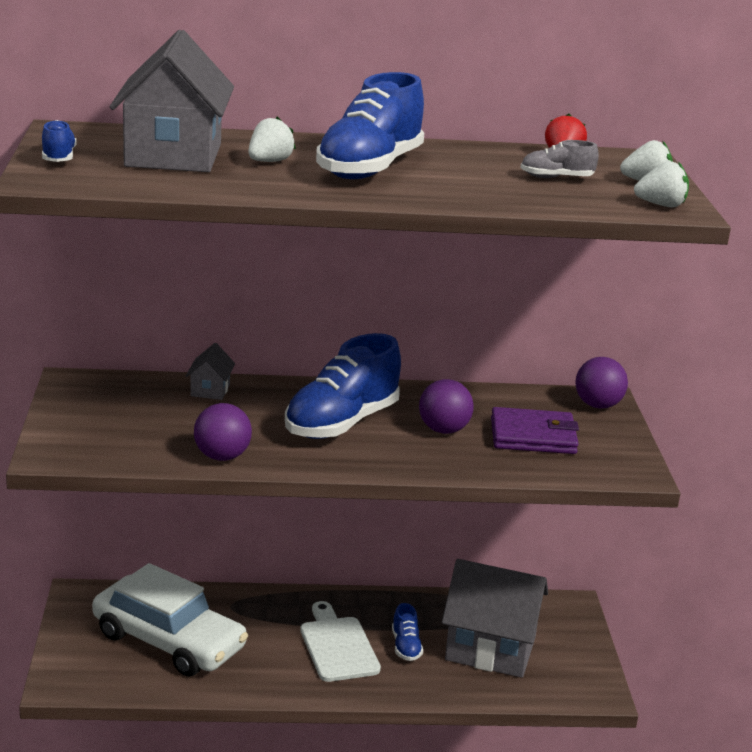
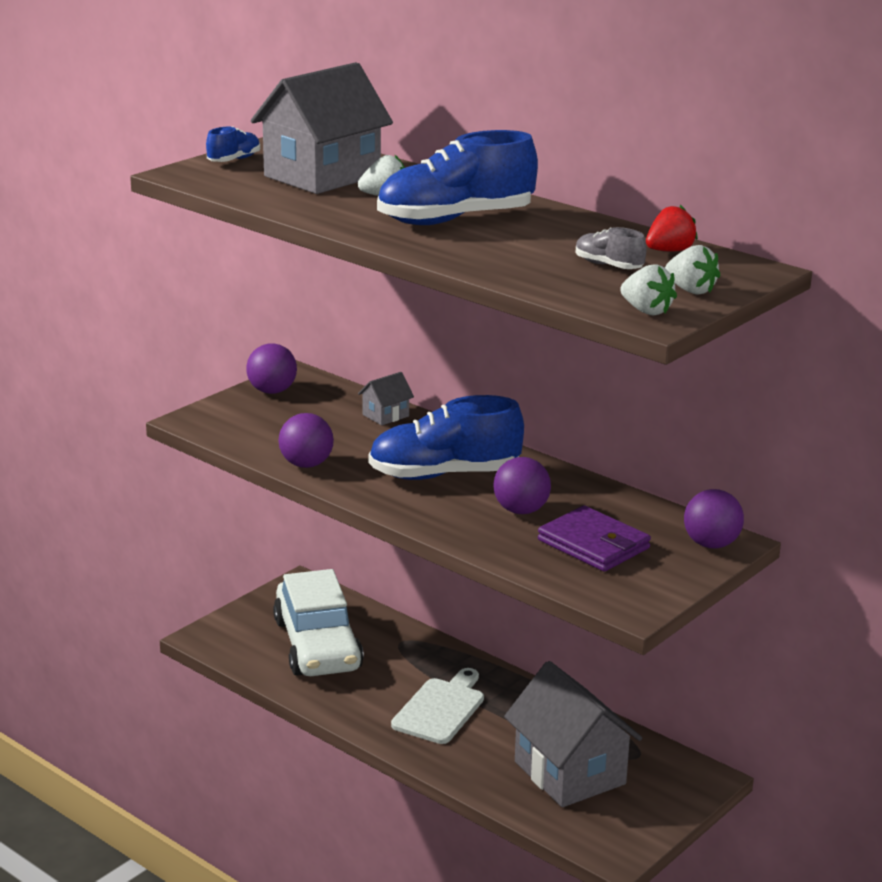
camera: 45 degrees right, 0 degrees up
blue shoe [392,603,423,661] -> none
none -> purple ball [246,343,297,394]

